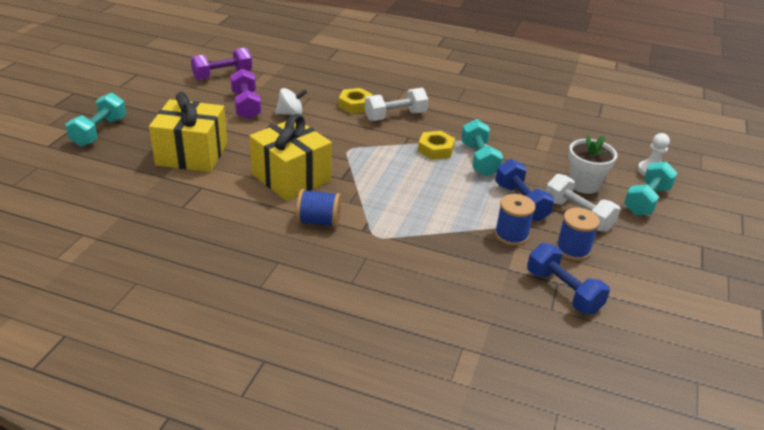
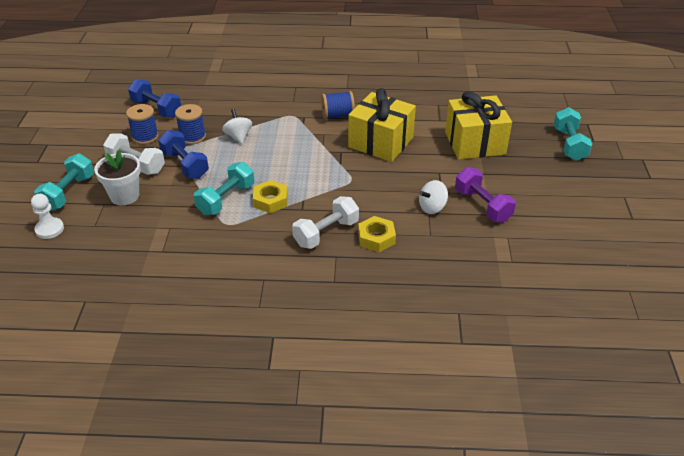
camera: 165 degrees right, 5 degrees up
purple dumbbell [191,47,252,80] -> none
turquoise dumbbell [461,119,503,177] -> turquoise dumbbell turned 60 degrees clockwise [194,162,254,215]
none -> white spinning top [222,109,252,144]

